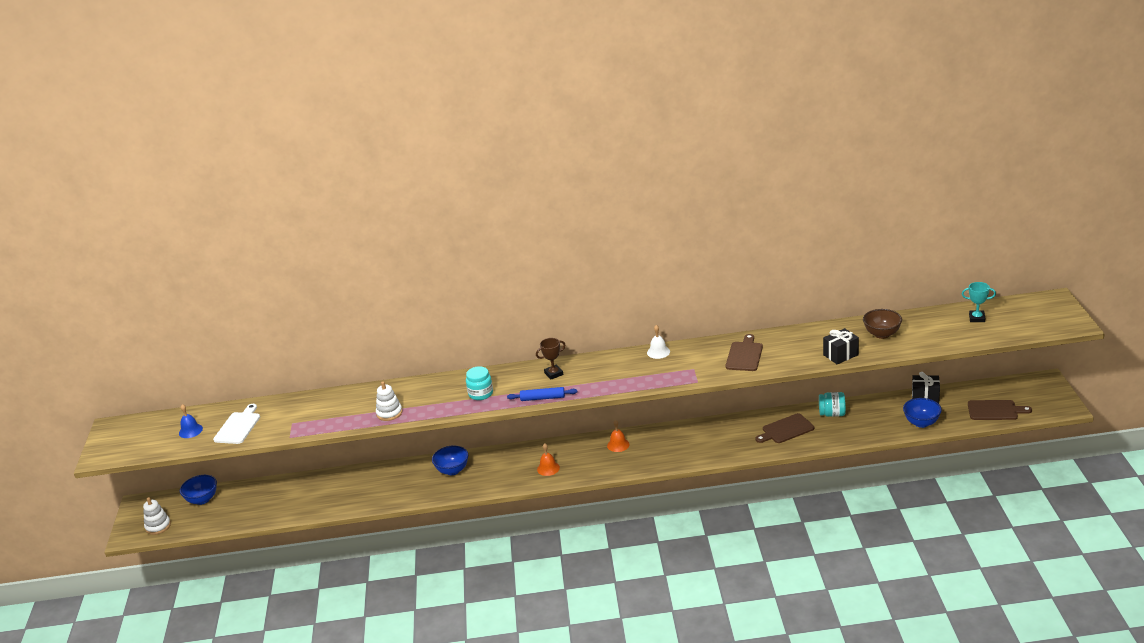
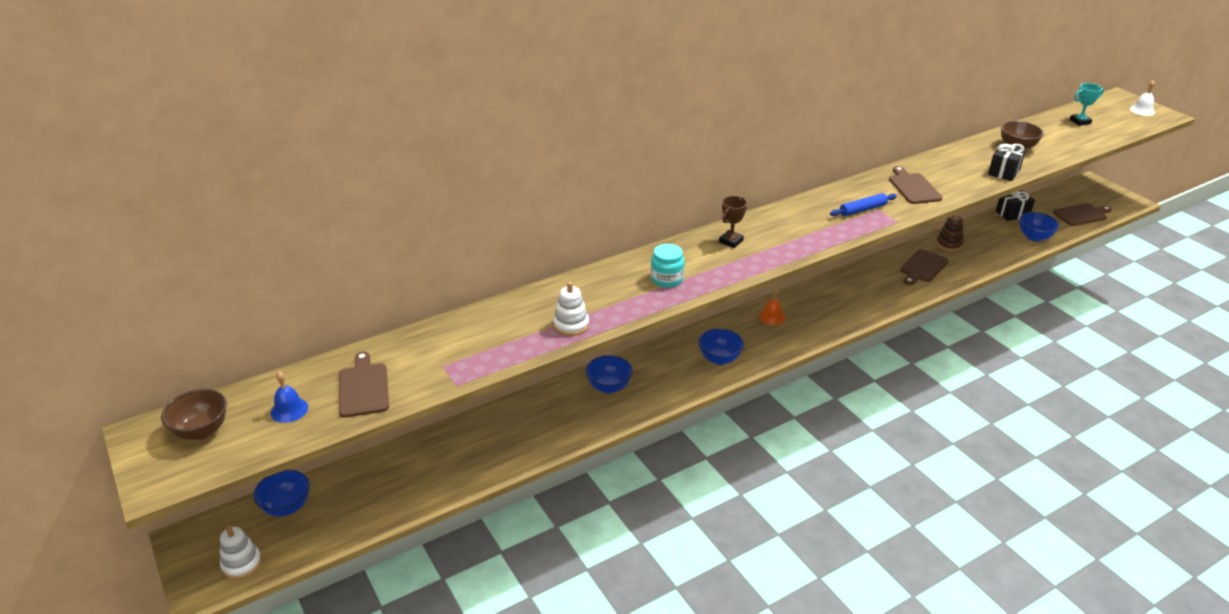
camera: 30 degrees left, 5 degrees up
white cutting board [213,404,260,444] -> brown cutting board [339,352,389,418]
blue rolling pin [507,387,577,401] -> blue rolling pin moved to [830,193,897,216]
orange bell [537,443,560,476] -> blue bowl [698,328,744,365]
white bell [647,325,670,359] -> white bell moved to [1130,80,1155,116]
turquoise jar [819,392,846,417] -> brown stacking toy [936,214,964,251]
none -> brown bowl [161,389,227,440]

